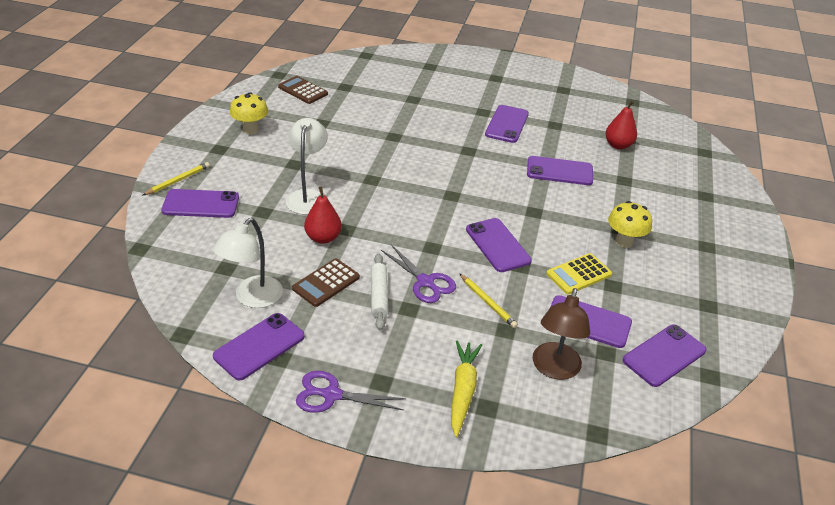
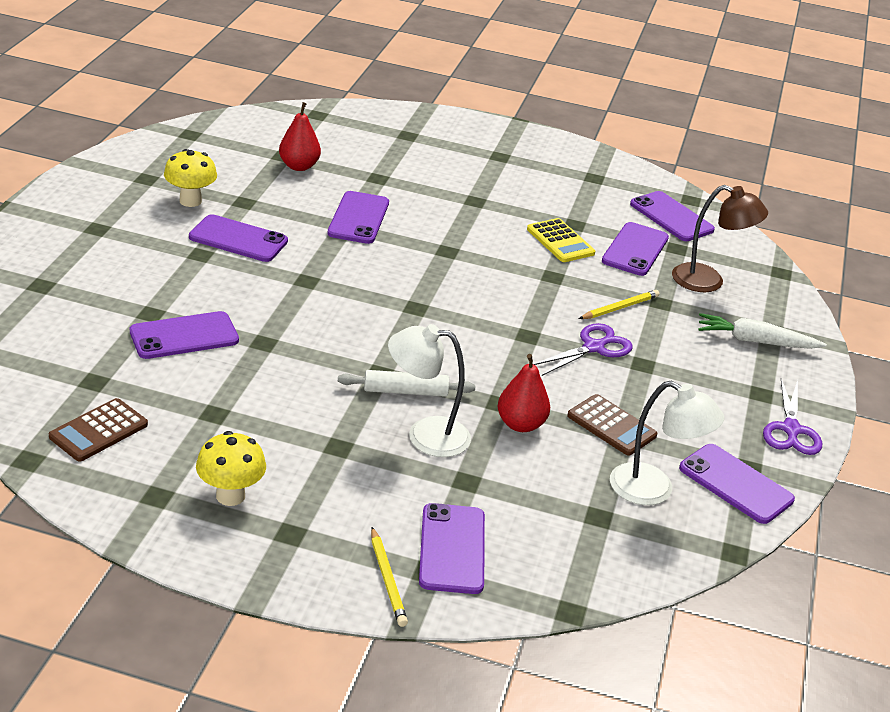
camera: 90 degrees left, 5 degrees down
yellow pencil [143,162,210,195] -> yellow pencil turned 150 degrees counterclockwise [371,527,408,627]
white rolling pin [371,253,389,331] -> white rolling pin moved to [338,370,475,397]
yellow carrot [451,341,482,437] -> white carrot [698,313,827,349]
purple phone [466,218,532,272] -> purple phone moved to [130,311,239,359]
yellow mushroom [608,201,652,248] -> yellow mushroom moved to [164,149,217,207]

